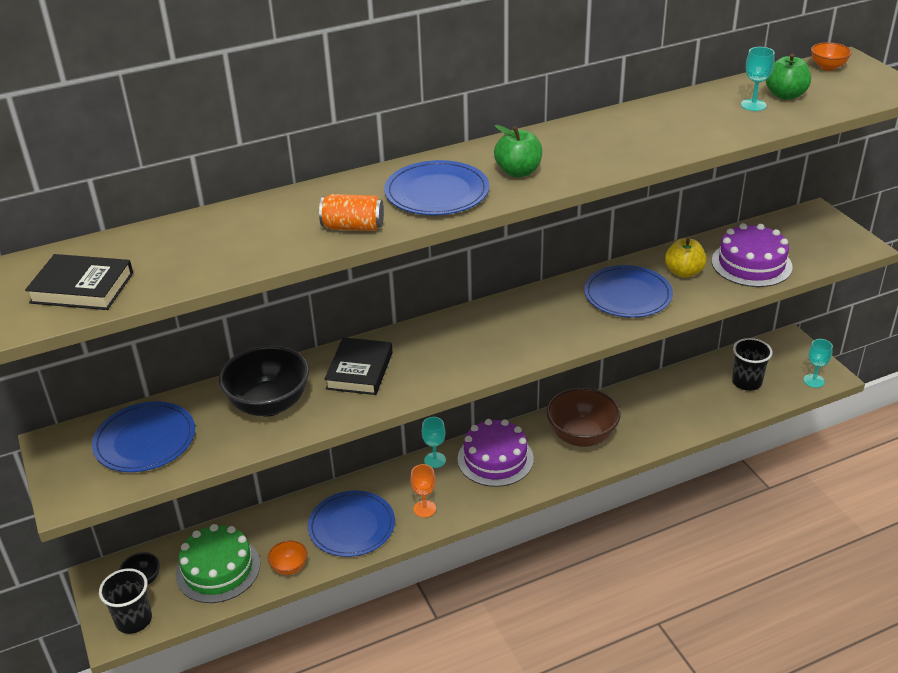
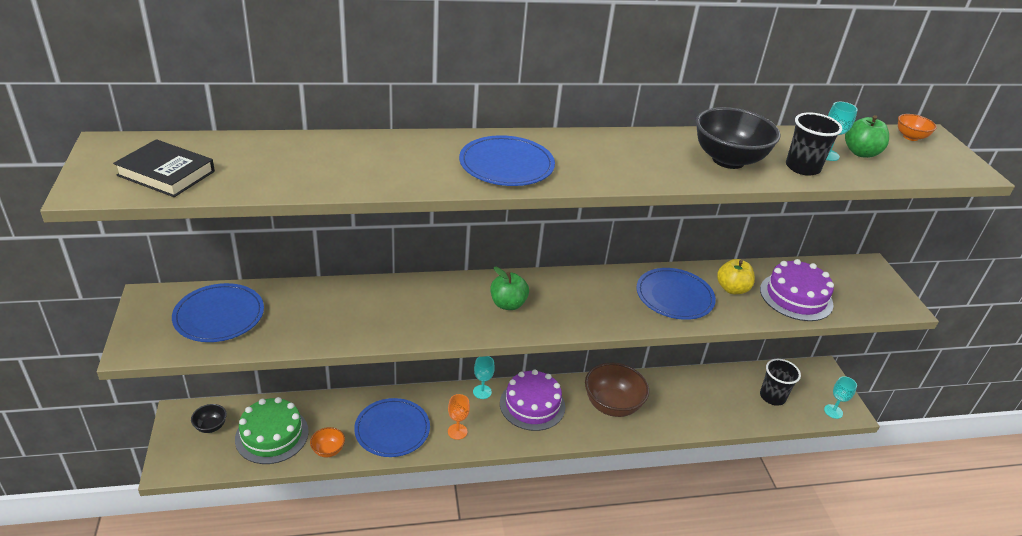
camera: 10 degrees right, 0 degrees up
black cup [99,568,152,634] -> black cup moved to [786,112,842,176]
black bowl [219,346,309,416] -> black bowl moved to [696,107,781,169]
orange can [319,194,384,231] -> none
black book [324,337,393,395] -> none
green apple [494,125,542,177] -> green apple moved to [490,267,529,310]

